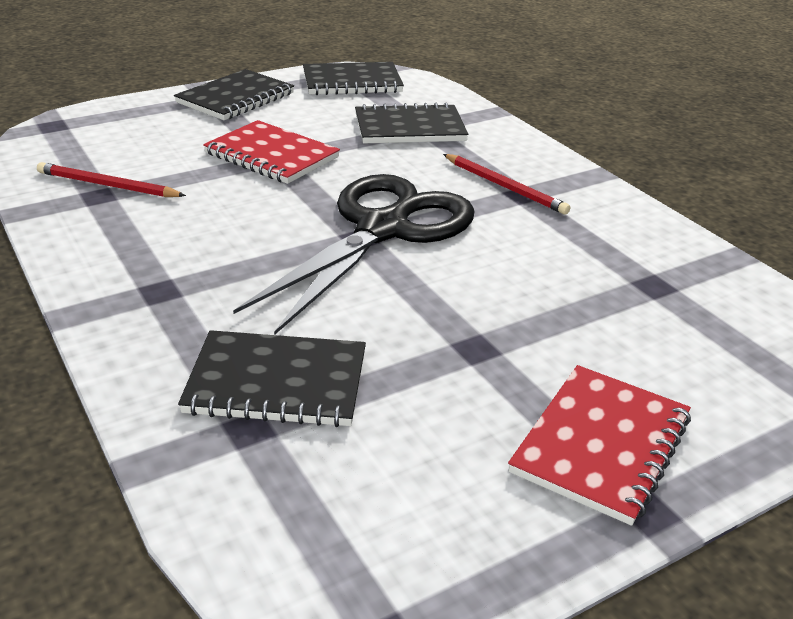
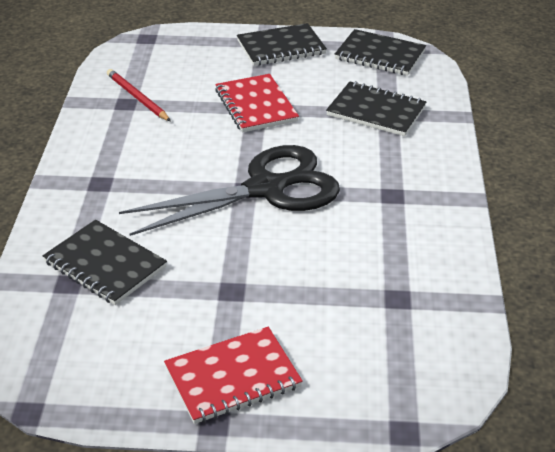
camera: 35 degrees right, 5 degrees up
red pencil [443,154,570,215] -> none

